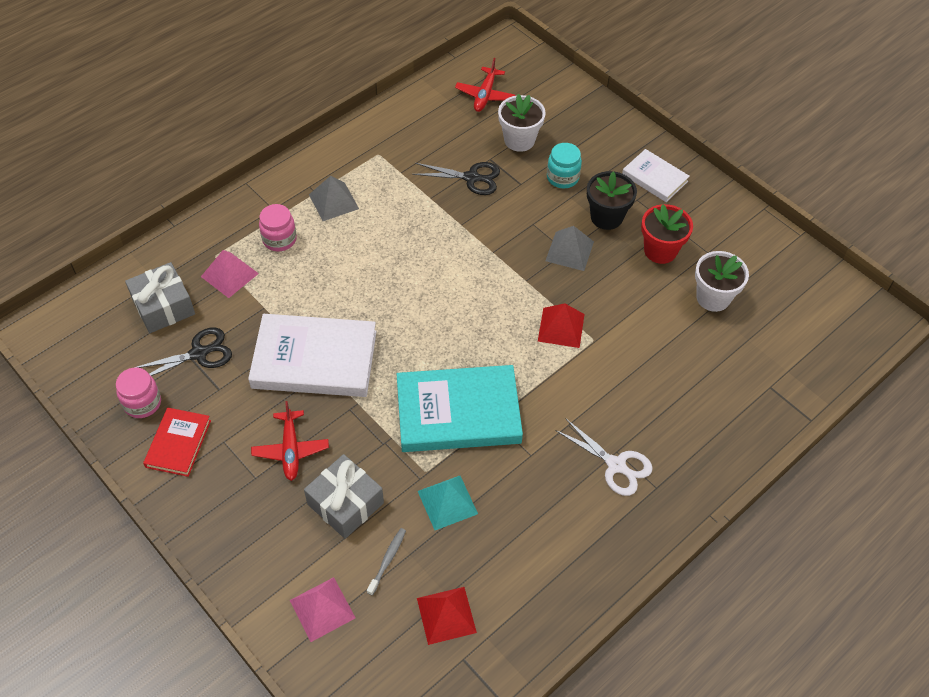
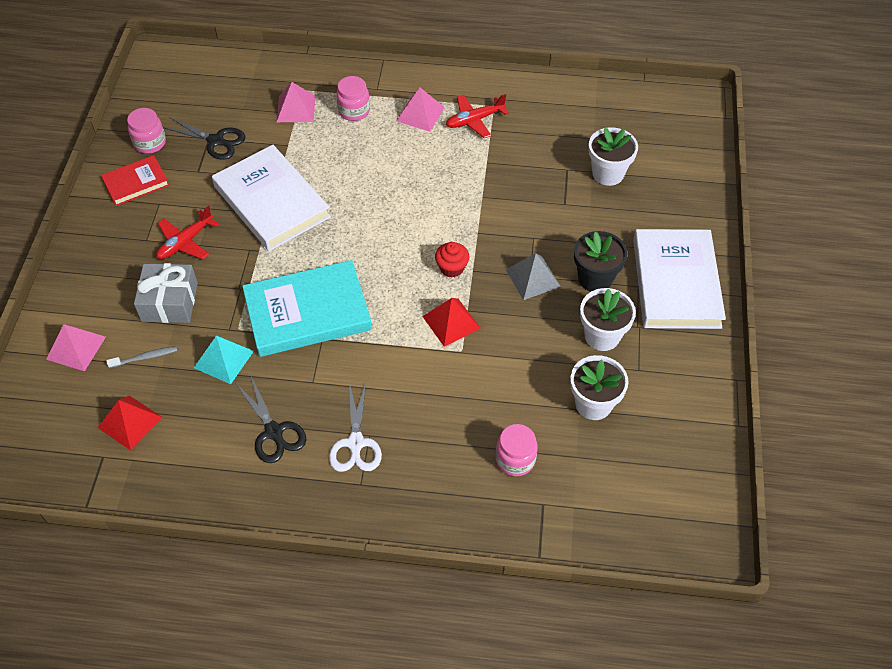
camera: 50 degrees right, 0 degrees up
grey gift [125,262,195,333] -> none
grey pyramid [309,176,359,221] -> pink pyramid [397,87,445,132]
turquoise book [397,365,523,452] -> turquoise book turned 60 degrees counterclockwise [242,260,372,357]
black scissors [412,162,500,195] -> black scissors moved to [236,377,306,463]
red plane [455,58,515,112] -> red plane moved to [446,94,509,138]
turquoise jar [547,143,582,189] -> none
white book [622,149,690,202] -> white book [633,229,726,329], size x1.85
red flower pot [641,204,693,264] -> white flower pot [580,288,636,351]
none -> red cupcake [435,242,469,278]
none -> pink jar [496,424,538,476]

